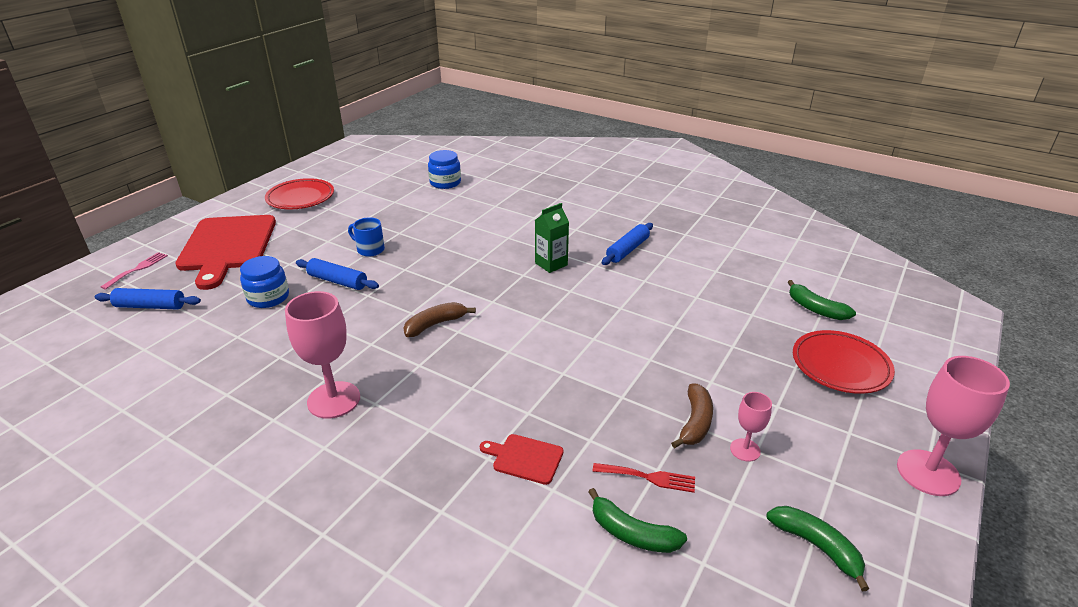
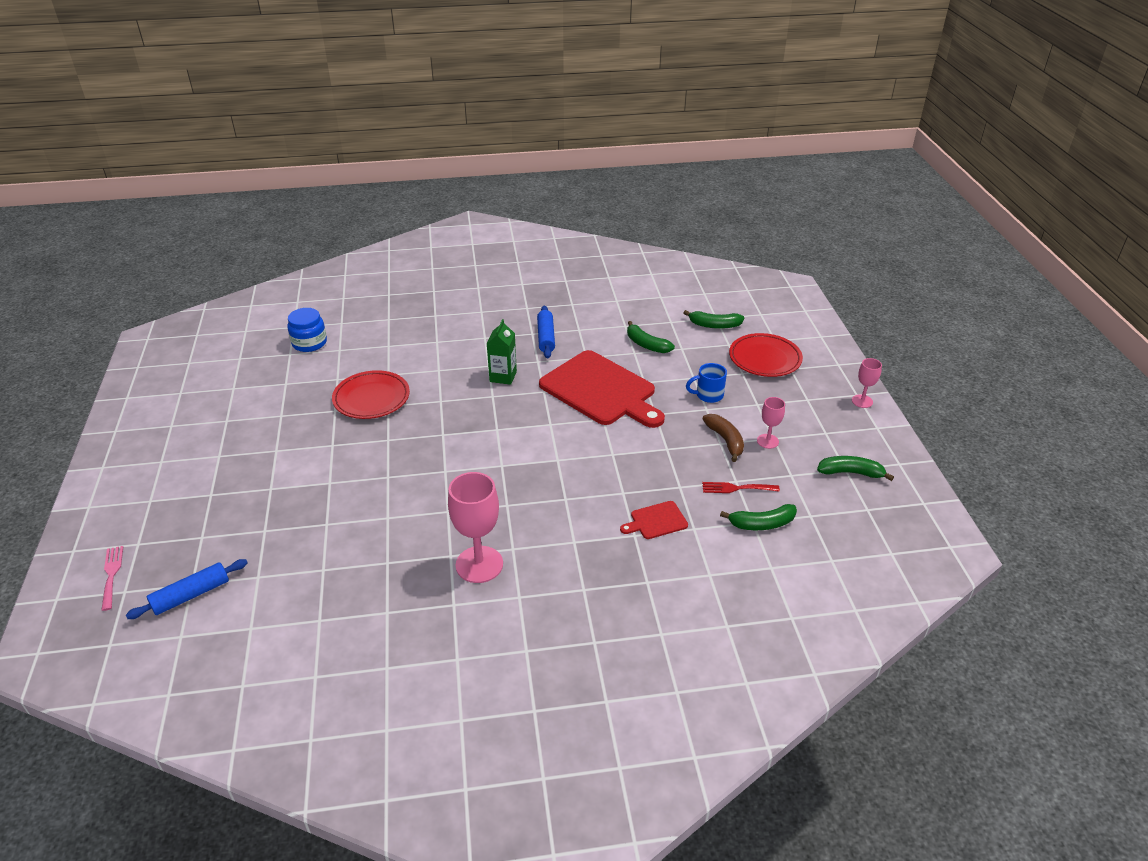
camera: 40 degrees left, 5 degrees up
red cutting board [175,215,276,290] -> red cutting board moved to [539,350,665,428]
blue jar [240,256,289,308] -> none
red plate [265,178,334,209] -> red plate moved to [332,370,410,419]
blue rolling pin [296,258,379,290] -> none
blue mug [348,217,385,257] -> blue mug moved to [686,363,727,403]
brown banana [404,302,476,337] -> none
red fork [592,463,695,493] -> red fork turned 150 degrees counterclockwise [702,482,780,493]
pink goblet [897,356,1010,496] -> pink goblet [852,358,882,408], size x0.53
none -> green banana [627,321,675,353]

